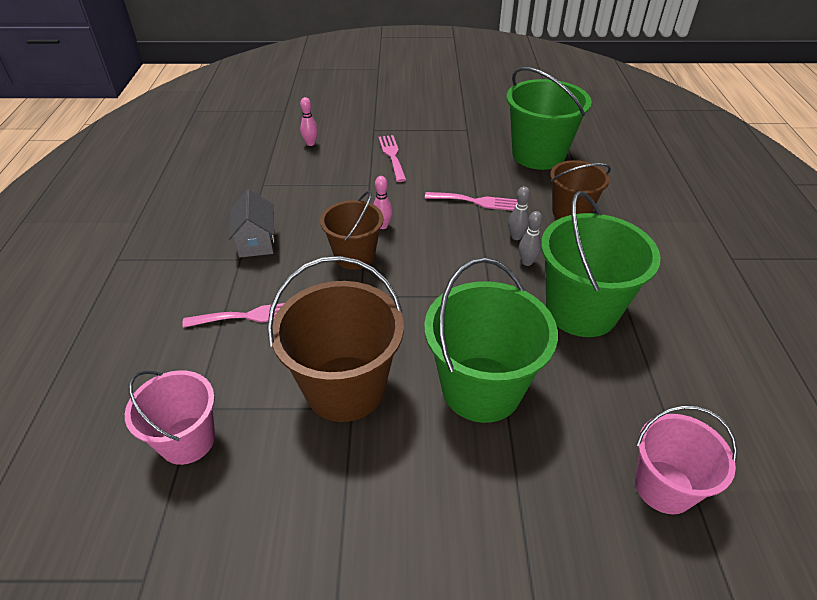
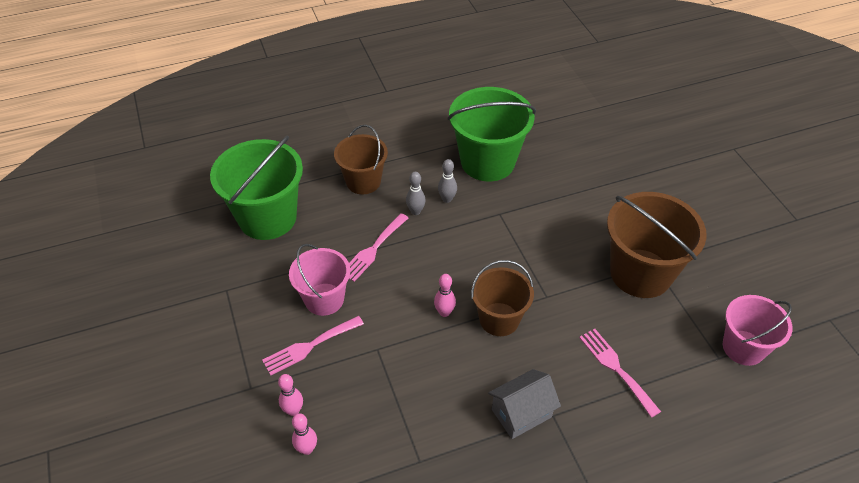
camera: 110 degrees left, 5 degrees up
green bucket [424,258,558,423] -> none
pink fork [425,192,517,211] -> pink fork turned 135 degrees counterclockwise [349,213,408,282]
pink bucket [635,405,737,514] -> pink bucket moved to [289,244,350,316]
none -> pink bowling pin [278,374,303,416]

